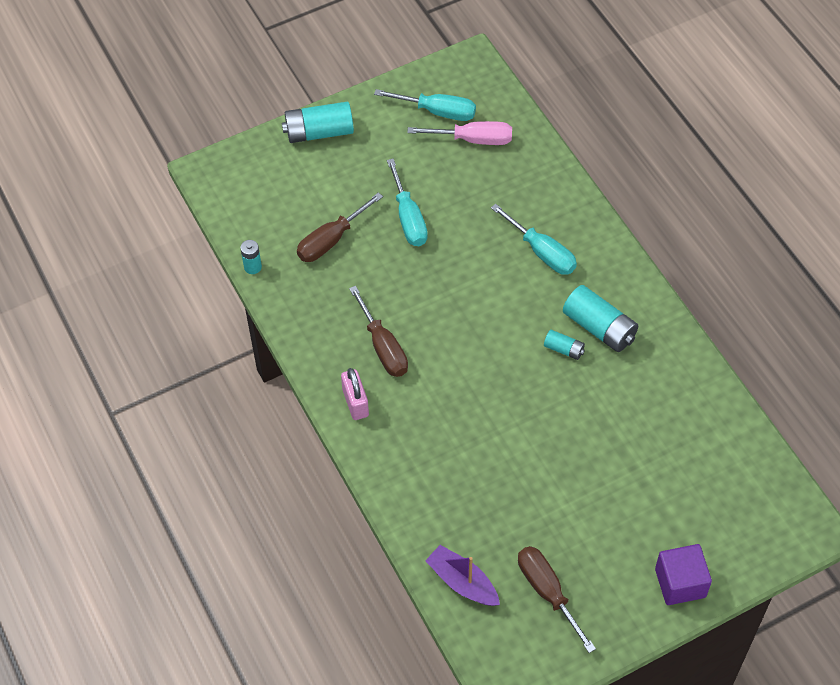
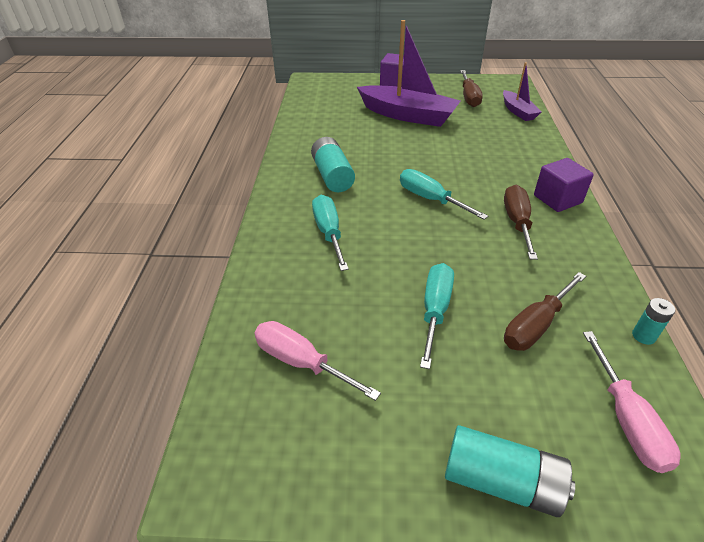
camera: 150 degrees left, 15 degrees down
brown screwdriver [297,192,383,262] -> brown screwdriver turned 150 degrees clockwise [504,272,586,351]
pink padlock [341,368,369,420] -> purple cube [534,158,594,212]
turquoise screwdriver [374,89,476,121] -> turquoise screwdriver moved to [400,169,488,220]
turquoise battery [544,330,585,360] -> none
none -> purple boat [357,20,460,127]
none -> pink screwdriver [583,331,681,473]

